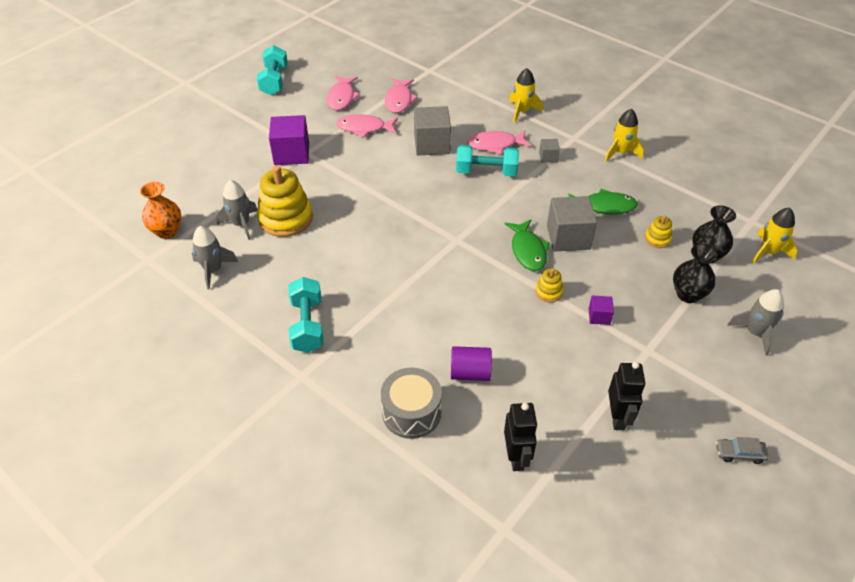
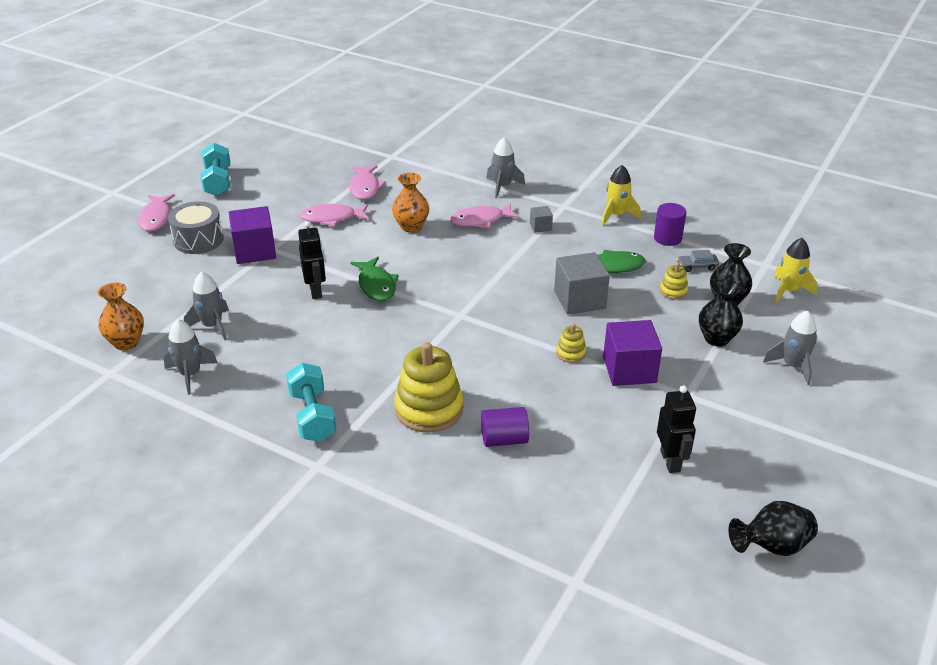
camera: 10 degrees left, 10 degrees down
yellow stacking toy [257,165,313,237] -> yellow stacking toy moved to [394,342,463,433]
pink fish [327,76,360,110] -> pink fish moved to [138,194,175,232]
grey drum [381,368,442,439] -> grey drum moved to [168,201,224,254]
grey cube [414,106,451,156] -> orange vase [392,173,429,233]
turquoise dumbbell [456,145,519,176] -> none
black robot [504,403,538,471] -> black robot moved to [298,221,326,299]
green fish [505,219,550,271] -> green fish moved to [350,257,399,301]
yellow rocket [509,68,543,123] -> grey rocket [486,137,525,198]
purple cube [589,296,614,325] -> purple cube [603,320,662,386], size x2.05
grey car [716,437,769,464] -> grey car moved to [677,250,719,272]
none -> purple cylinder [654,203,686,246]
none -> black vase [728,501,818,556]

